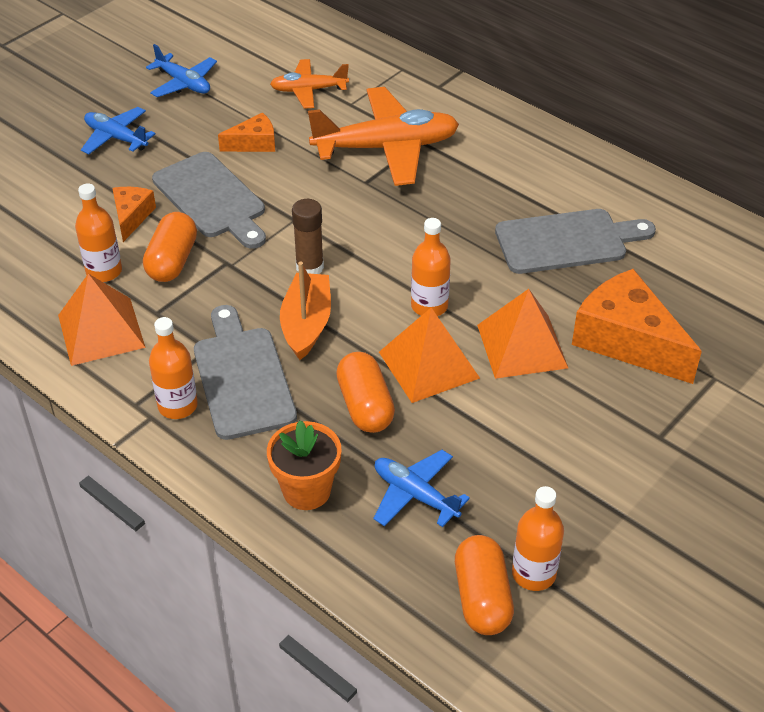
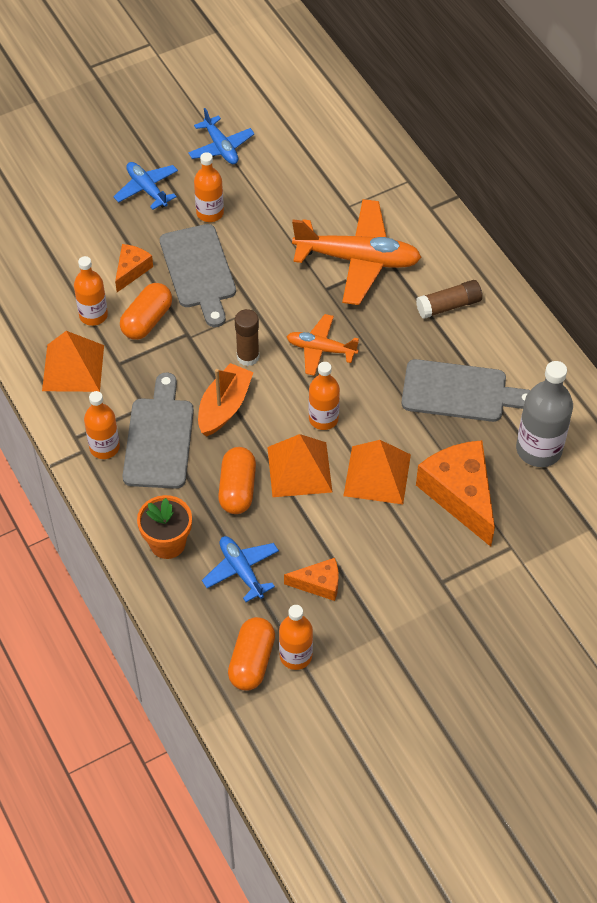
camera: 20 degrees right, 10 degrees up
orange cheese [218,113,275,152] -> orange cheese moved to [284,558,338,601]
orange plane [270,59,349,109] -> orange plane moved to [287,314,359,376]
none -> orange bottle [194,152,224,222]
none -> brown glue stick [416,280,482,319]
none -> grey bottle [516,361,573,467]

